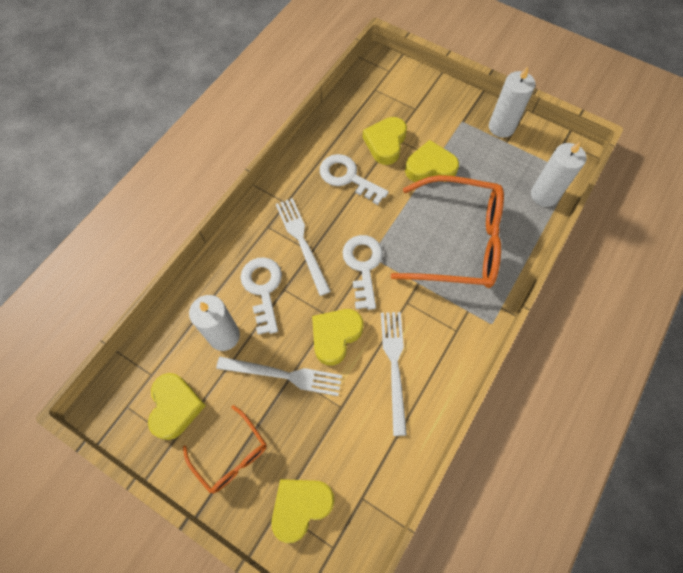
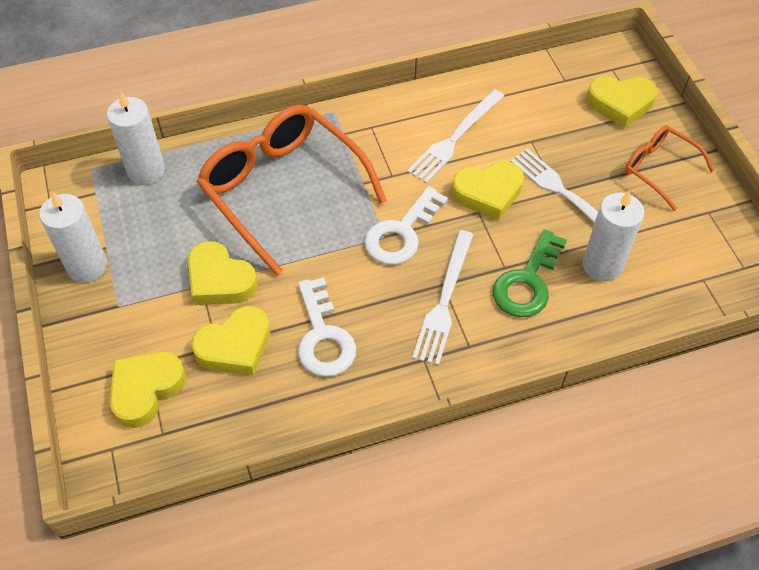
camera: 140 degrees left, 10 degrees down
yellow heart [148,373,206,440] -> yellow heart moved to [110,352,186,428]
orange glasses [183,405,267,494] -> orange glasses turned 45 degrees counterclockwise [625,125,715,211]
white key [240,257,282,335] -> green key [493,229,567,317]

